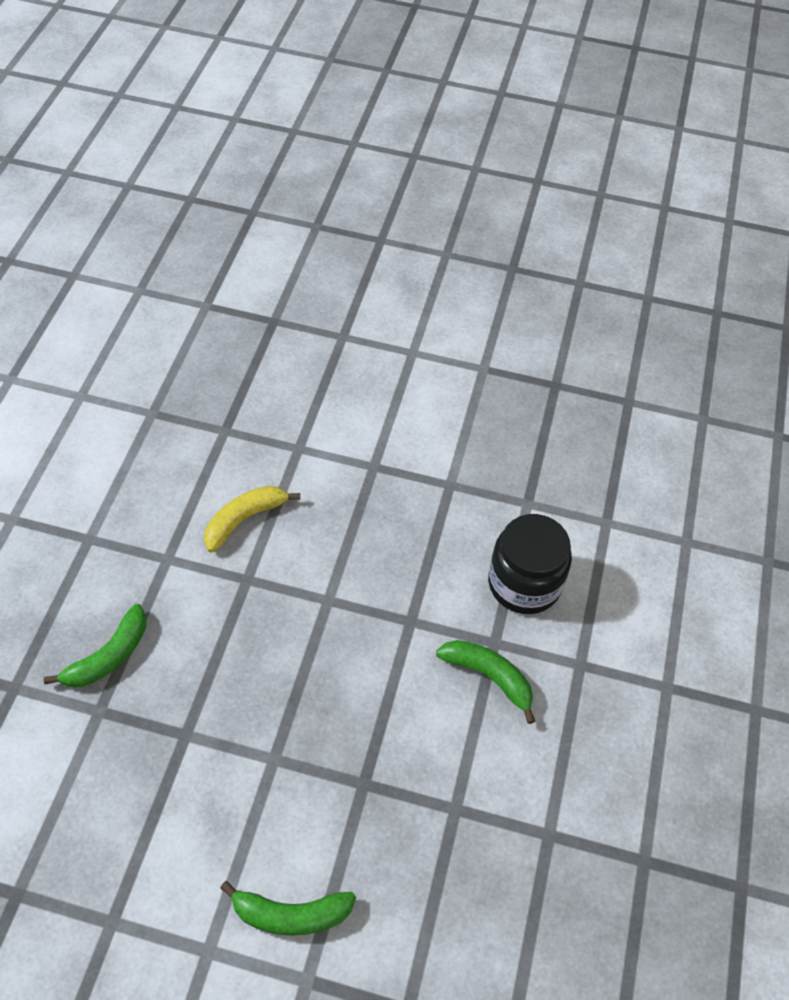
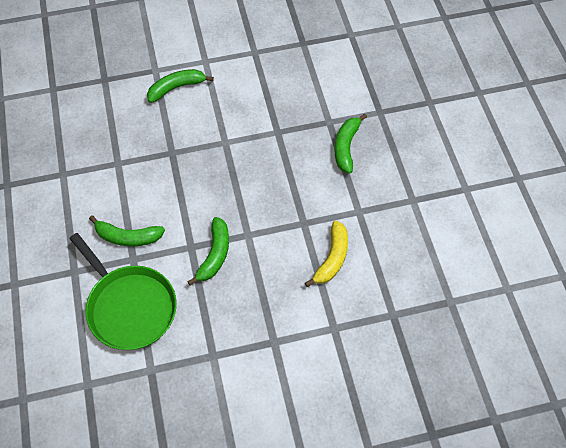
camera: 155 degrees right, 5 degrees up
black jar [488,514,572,614] -> green pan [70,233,177,350]
none -> green banana [187,217,229,286]

